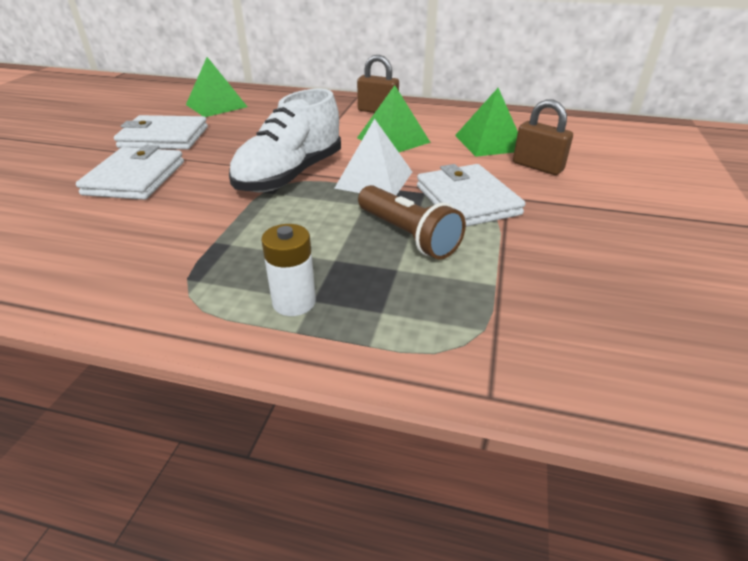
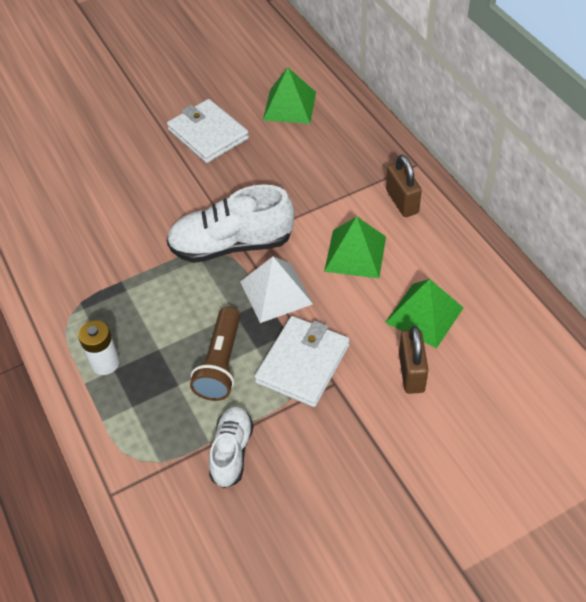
camera: 50 degrees right, 15 degrees up
white wallet [76,145,184,200] -> none
none -> white shoe [209,406,254,488]

